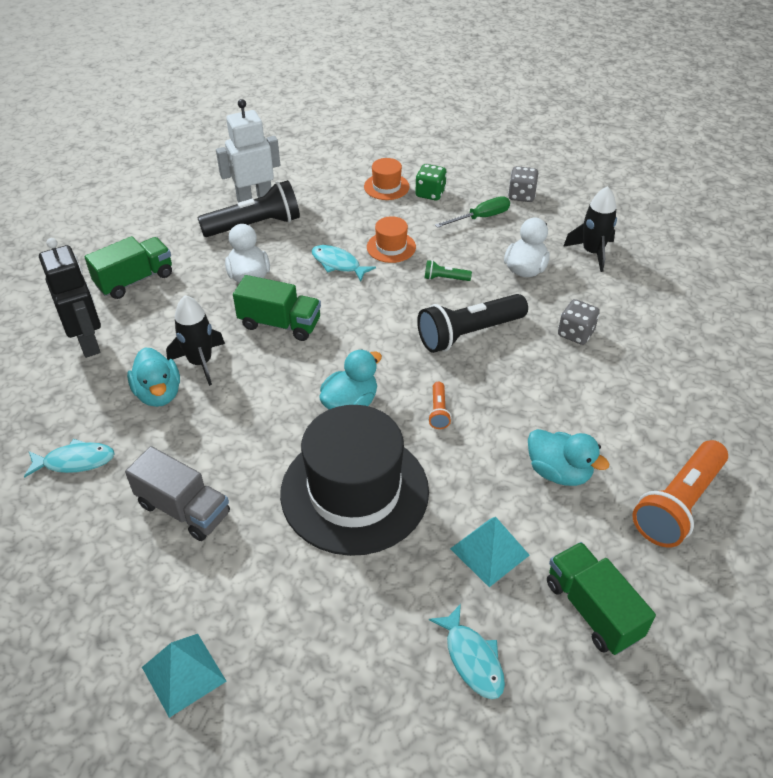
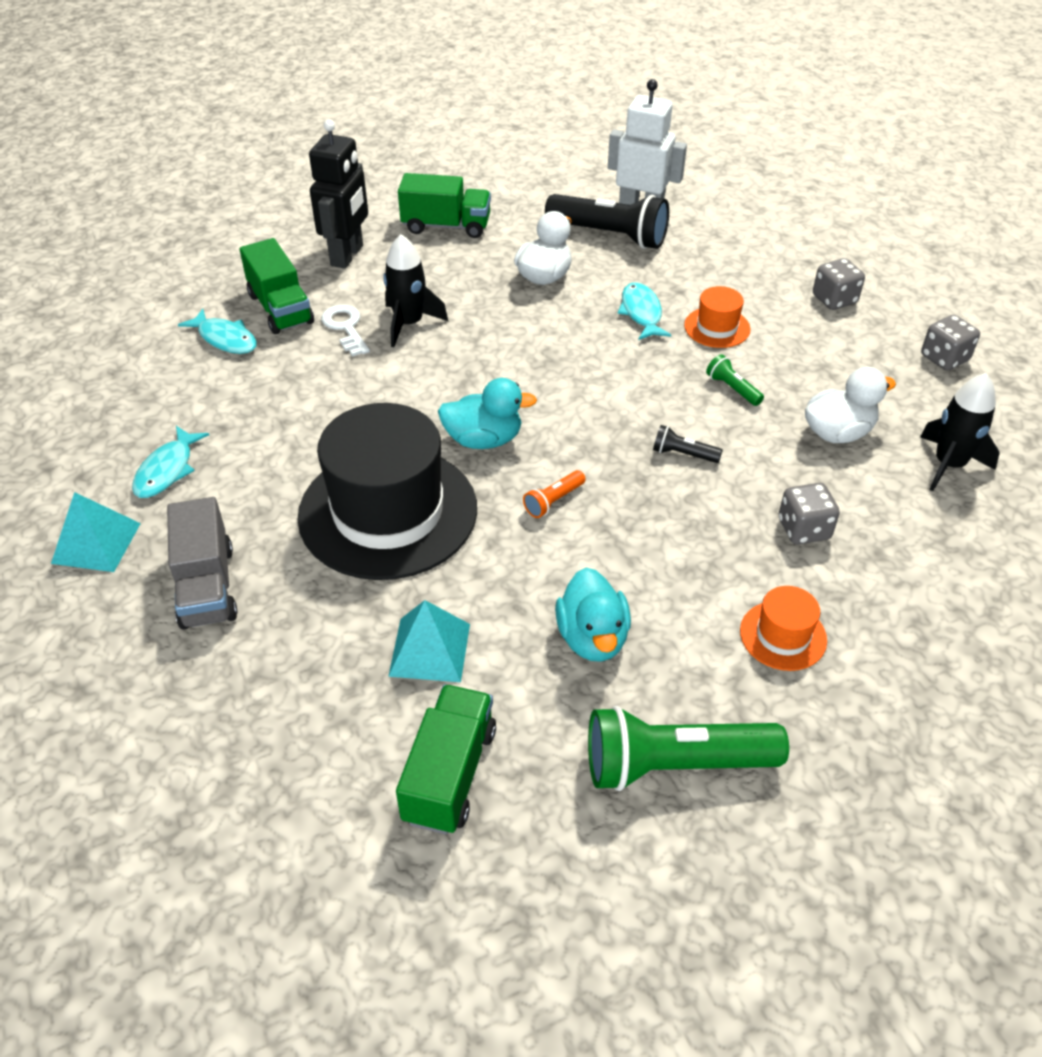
camera: 45 degrees right, 0 degrees up
grey truck [125,446,230,541] -> grey truck moved to [167,497,237,630]
turquoise duck [127,347,180,407] -> white key [321,305,370,357]
green truck [233,275,321,341] -> green truck moved to [240,238,314,334]
orange hat [364,158,410,200] -> orange hat moved to [740,586,827,671]
green dice [415,164,447,201] -> grey dice [813,258,865,310]
black flashlight [417,294,528,353] -> black flashlight [653,425,723,463], size x0.45
turquoise fish [429,604,505,699] -> turquoise fish moved to [132,426,209,498]
green screwdriver [435,196,510,228] -> none
orange flashlight [632,440,728,548] -> green flashlight [588,706,789,791]

